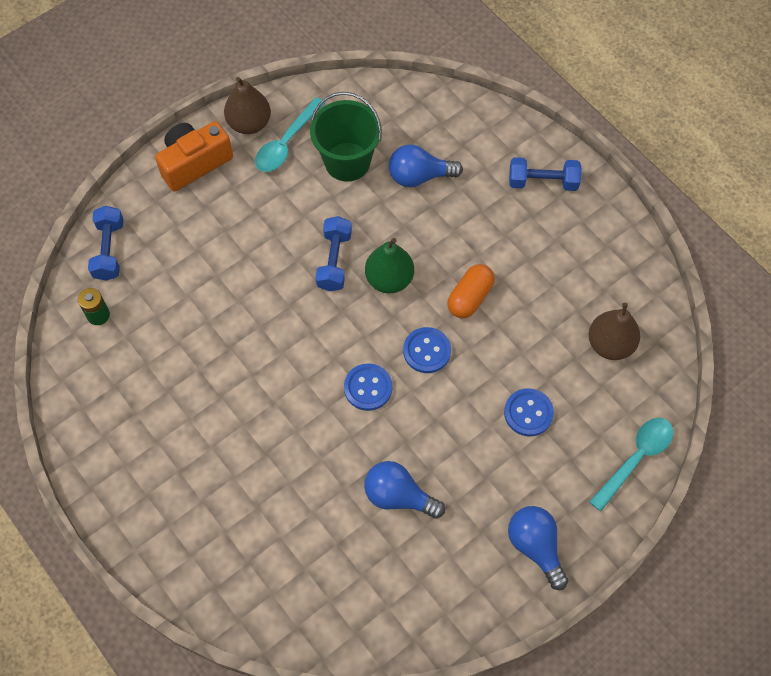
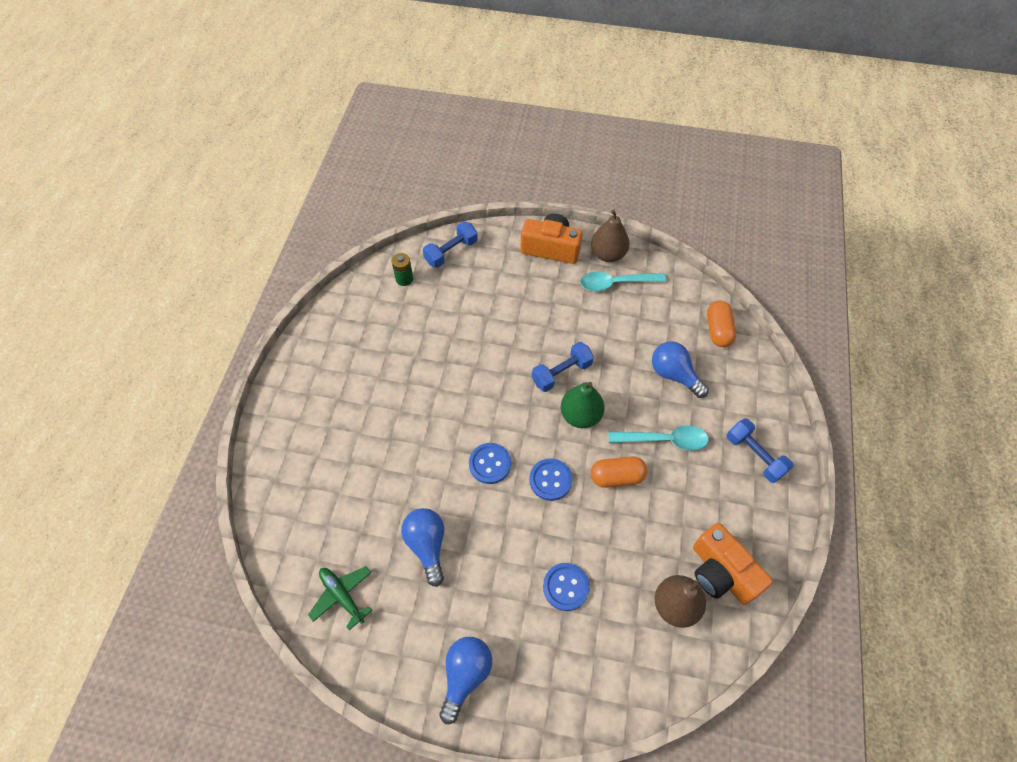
camera: 50 degrees right, 5 degrees down
green bucket [310,92,382,182] -> none
turquoise spoon [589,418,673,511] -> turquoise spoon moved to [608,426,709,451]
none -> green plane [308,566,372,630]
none -> orange camera [693,523,773,605]
none -> orange capsule [707,301,736,347]

